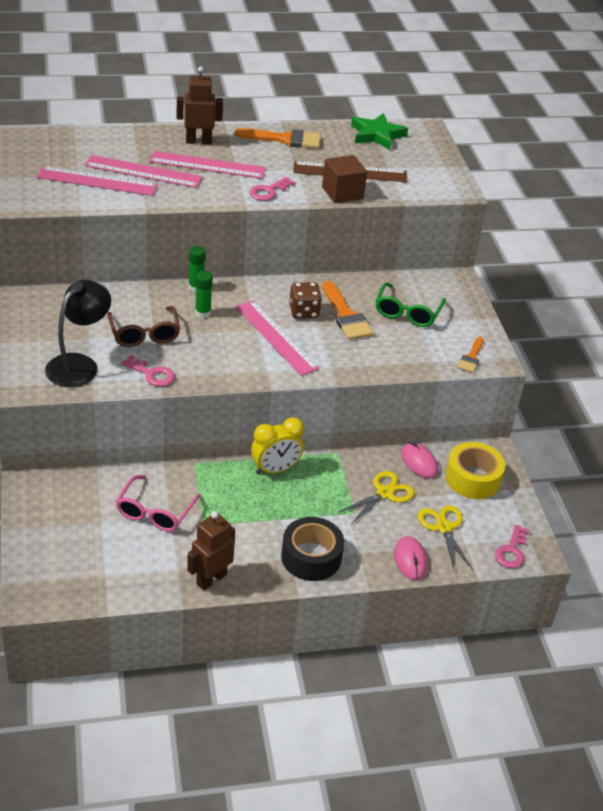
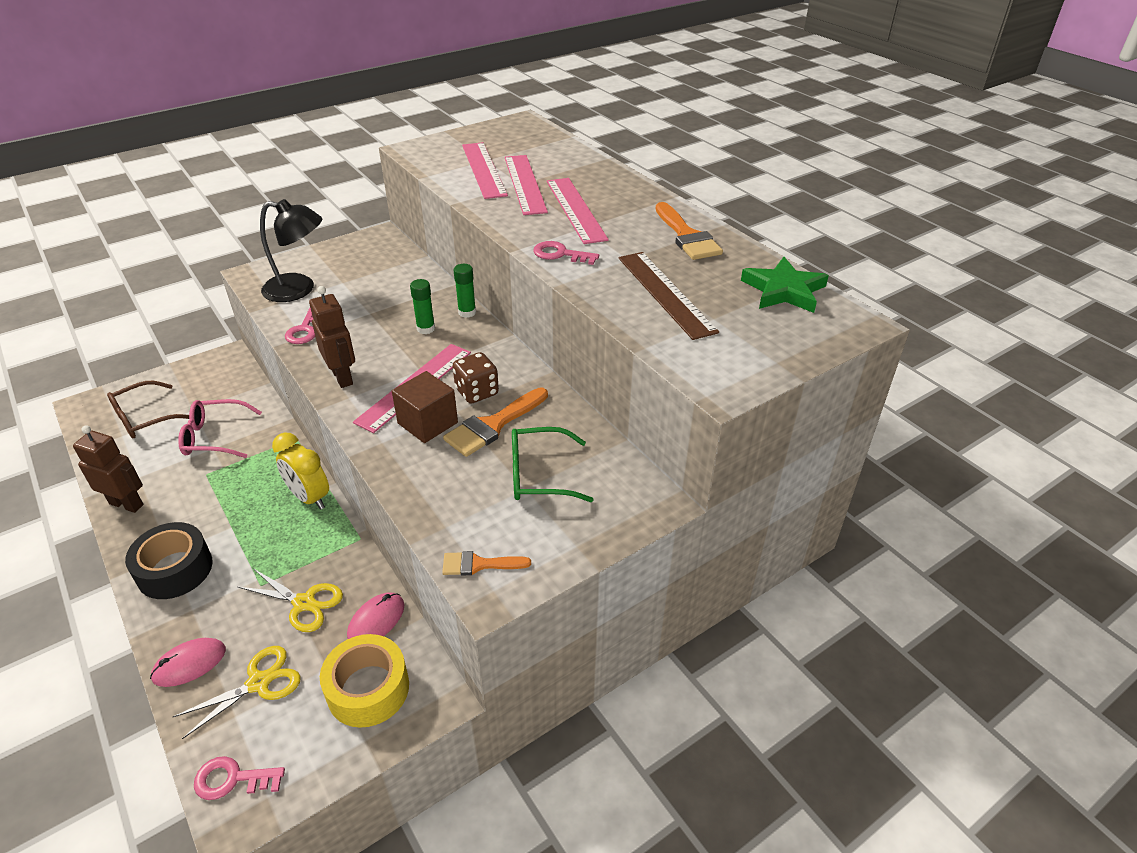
camera: 70 degrees right, 0 degrees up
brown glasses [107,306,180,347] -> brown glasses moved to [107,381,189,438]
brown robot [177,66,223,144] -> brown robot moved to [309,286,355,388]
brown cube [322,155,367,203] -> brown cube moved to [392,371,458,443]

